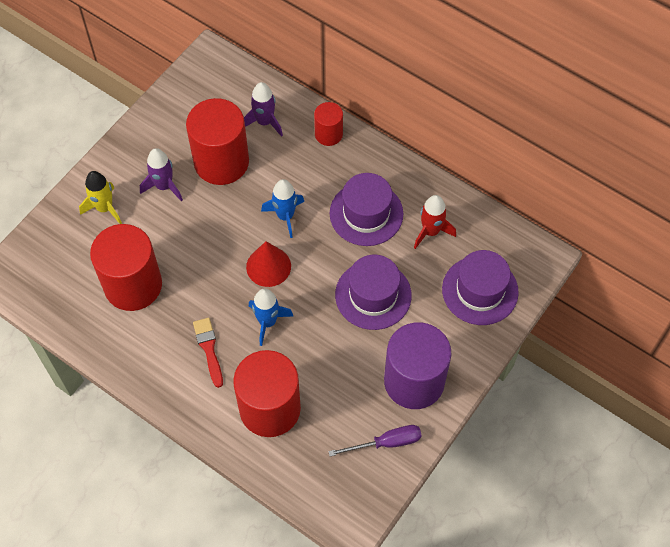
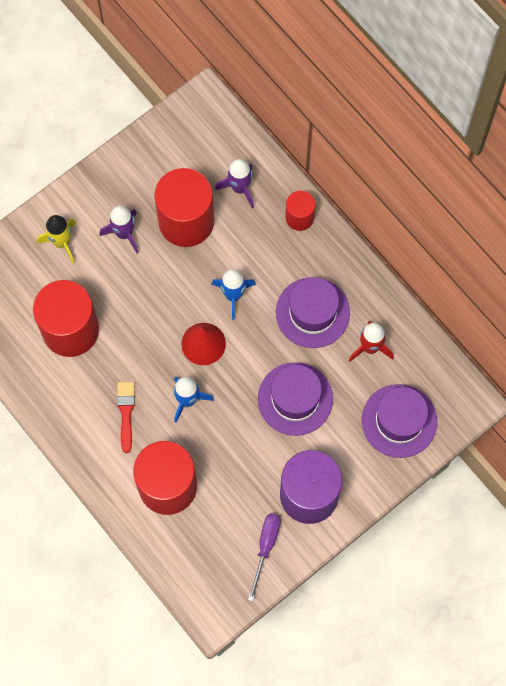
camera: 15 degrees right, 10 degrees up
purple screwdriver [328,425,422,457] -> purple screwdriver turned 75 degrees counterclockwise [248,513,281,601]

